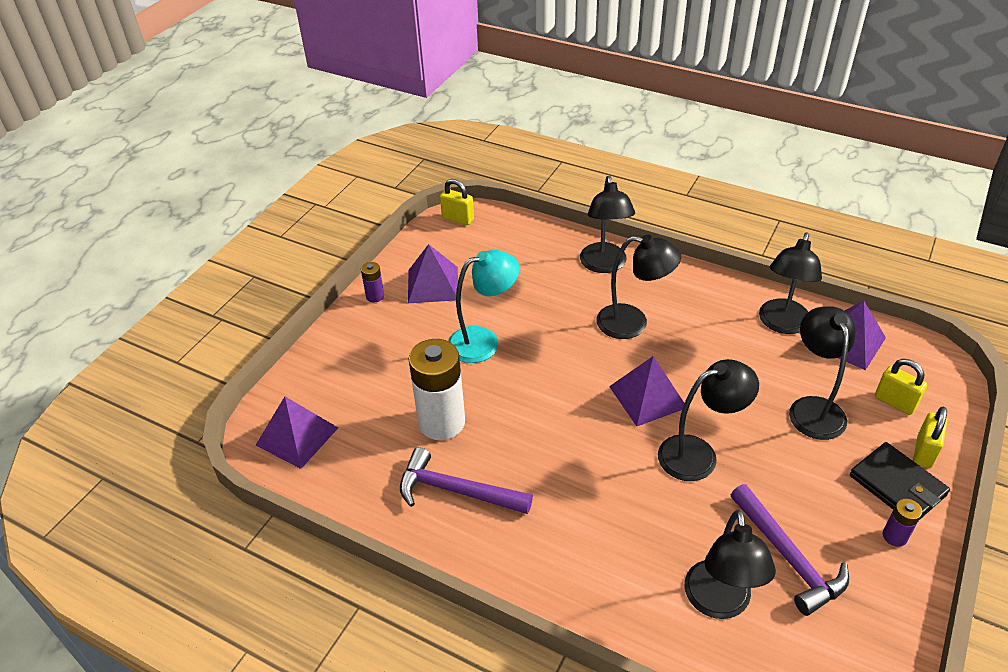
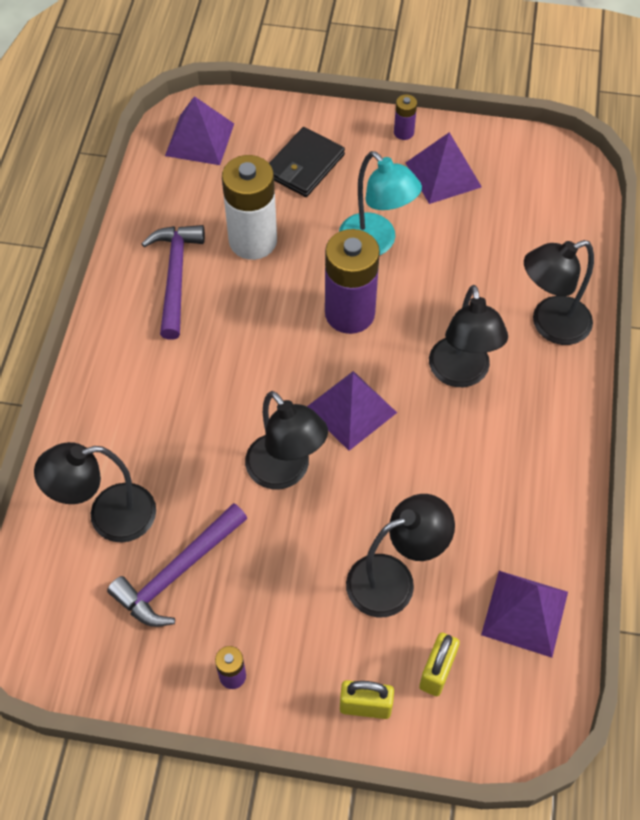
camera: 70 degrees right, 15 degrees up
yellow padlock [440,179,474,225] -> none
black lamp [759,233,822,334] -> none
black wallet [850,442,950,520] -> black wallet moved to [269,127,345,197]
none -> purple battery [325,229,380,334]

